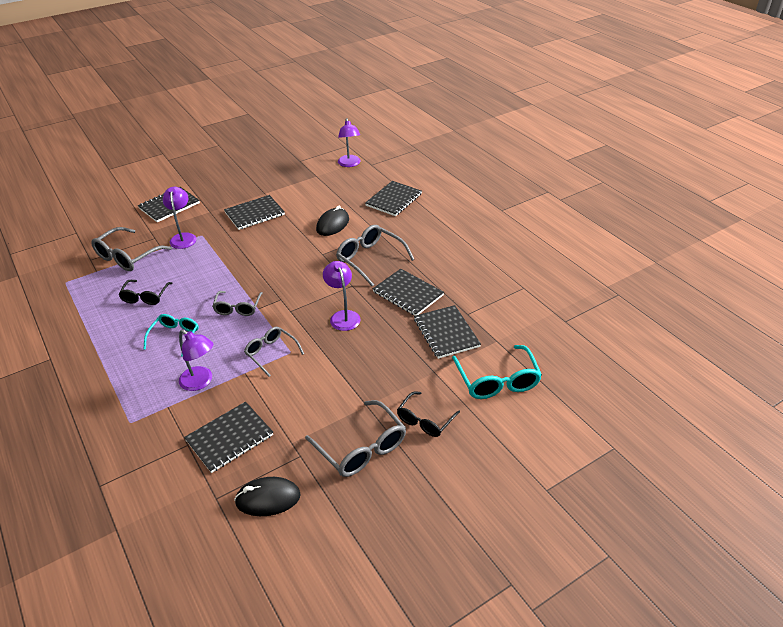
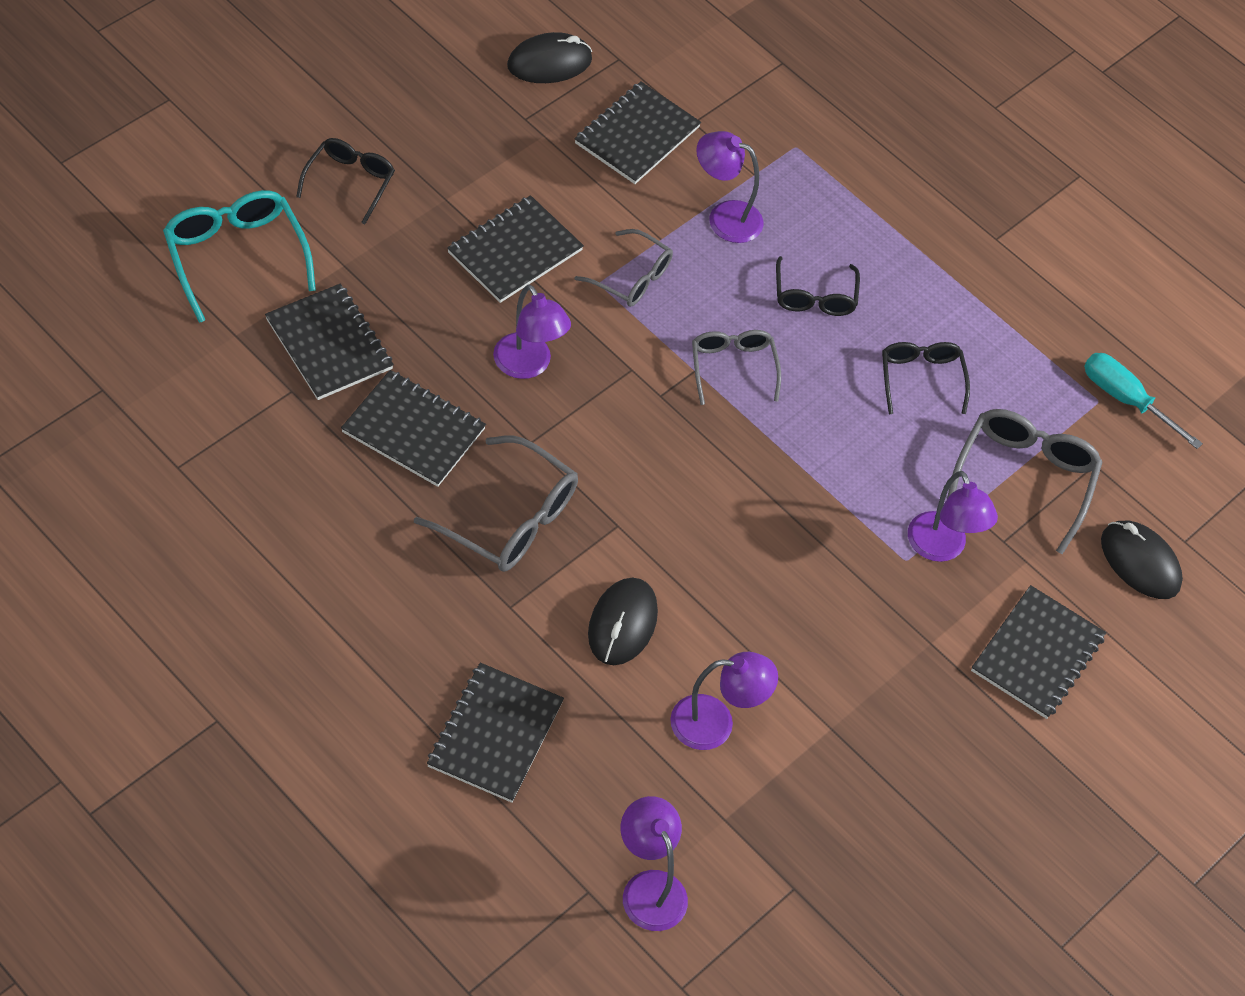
camera: 160 degrees right, 15 degrees up
turquoise glasses [144,314,199,357] -> black glasses [776,256,860,316]
black notebook [224,195,285,230] -> black notebook moved to [447,195,584,303]
grey glasses [305,400,406,477] -> none
none -> purple lamp [670,652,778,750]
none -> turquoise screwdriver [1084,353,1203,449]
none -> black mouse [1101,521,1183,599]

